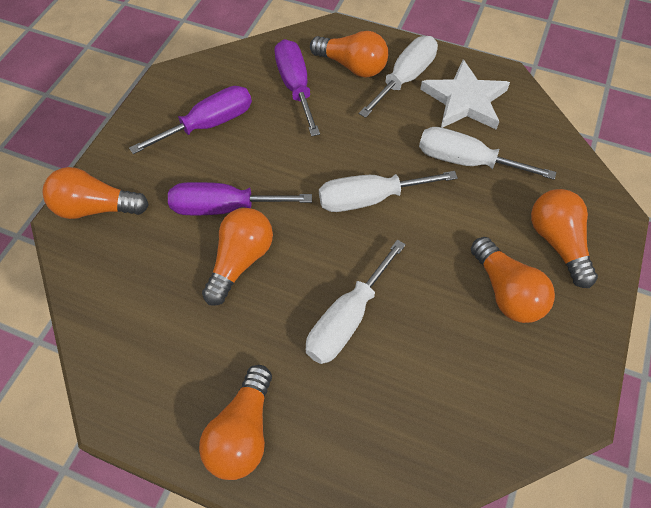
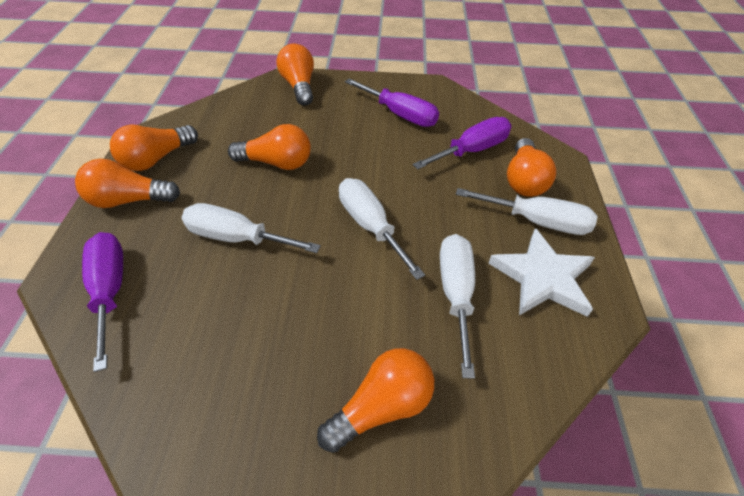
camera: 70 degrees right, 10 degrees down
purple screwdriver [168,182,312,215] -> purple screwdriver moved to [82,232,123,372]
orange light bulb [471,237,555,323] -> orange light bulb moved to [110,125,198,171]

